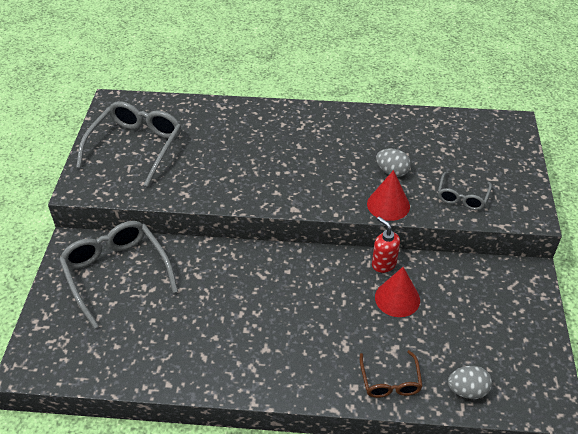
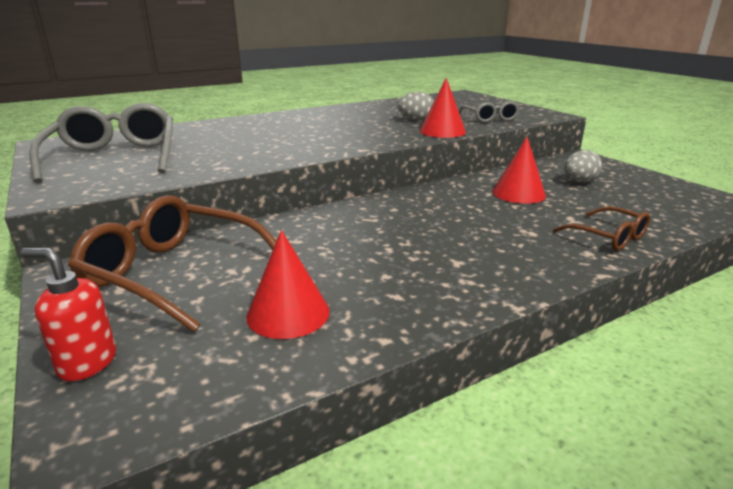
camera: 35 degrees left, 20 degrees down
grey glasses [59,221,178,329] -> brown glasses [68,195,276,332]
red soap dispenser [372,217,400,273] -> red soap dispenser moved to [20,248,116,382]
grey egg [448,366,492,399] -> grey egg moved to [564,150,602,183]
none -> red cone [246,230,330,339]

